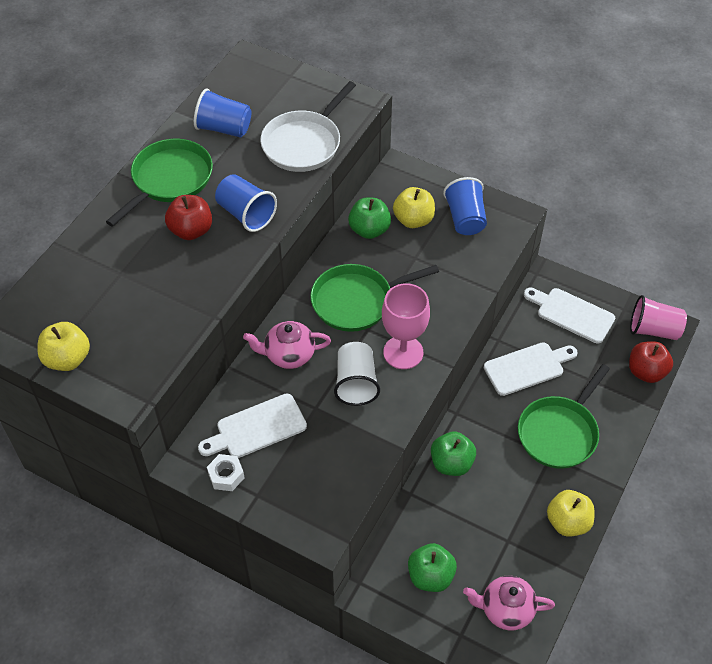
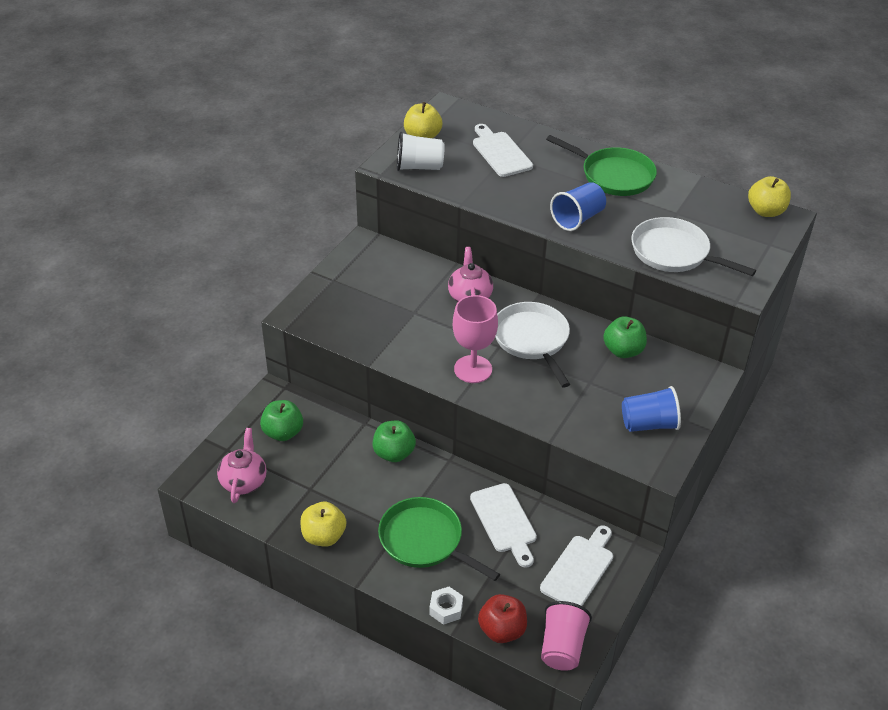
camera: 90 degrees right, 10 degrees down
red apple [165,195,212,240] -> none
blue cup [194,88,251,138] -> none
white cutting board [198,393,307,458] -> white cutting board moved to [473,124,533,177]
white nut [207,454,245,491] -> white nut moved to [429,587,463,625]
green pan [310,264,439,332] -> white pan [495,302,570,388]
white cup [334,342,380,406] -> white cup moved to [397,132,445,171]
yellow apple [393,187,435,228] -> yellow apple moved to [748,176,791,217]

